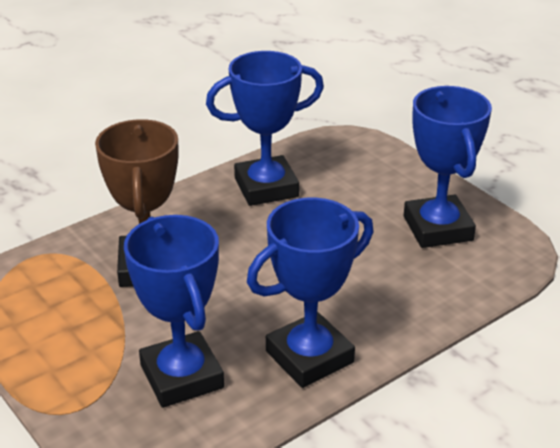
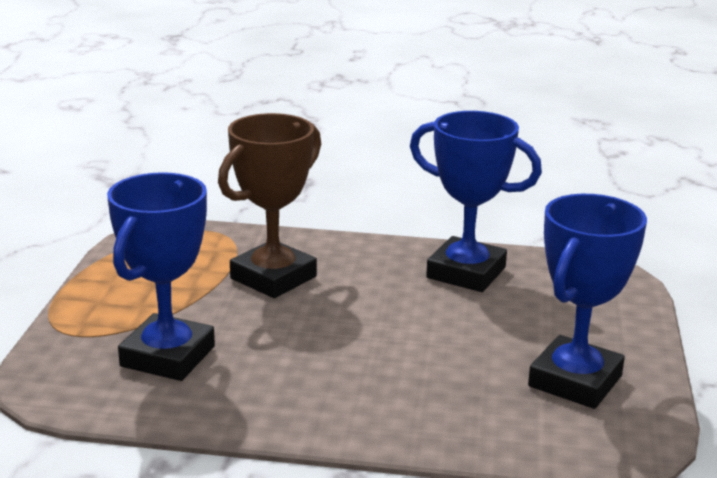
camera: 45 degrees right, 10 degrees down
blue trophy [247,197,374,388] -> none

